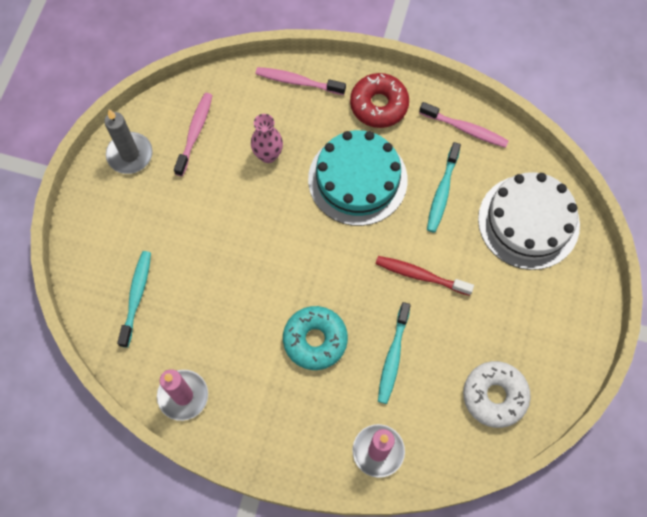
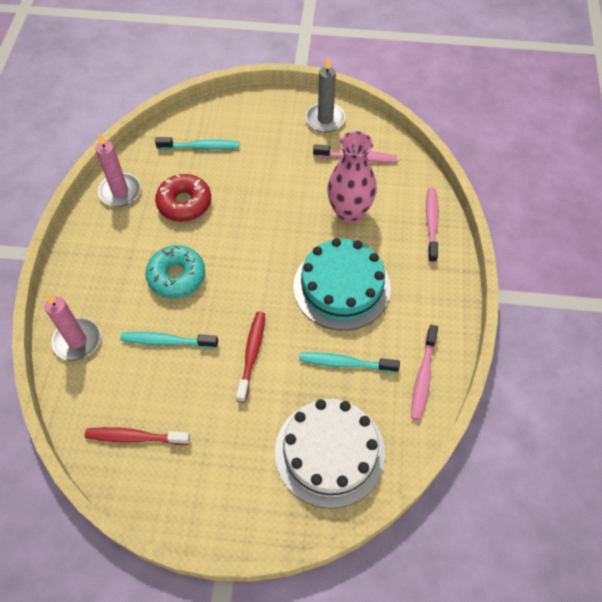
camera: 80 degrees right, 10 degrees down
pink vase [251,114,283,163] -> pink vase [327,131,377,224], size x1.61
red donut [350,73,409,128] -> red donut moved to [155,174,211,222]
white donut [463,361,531,428] -> red toothbrush [85,427,190,445]

